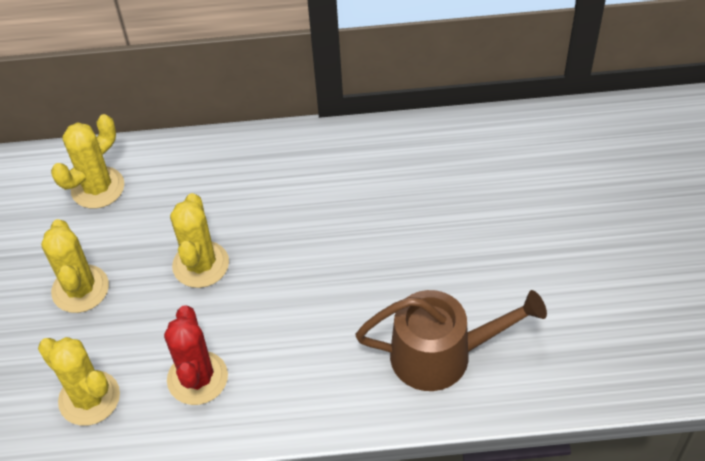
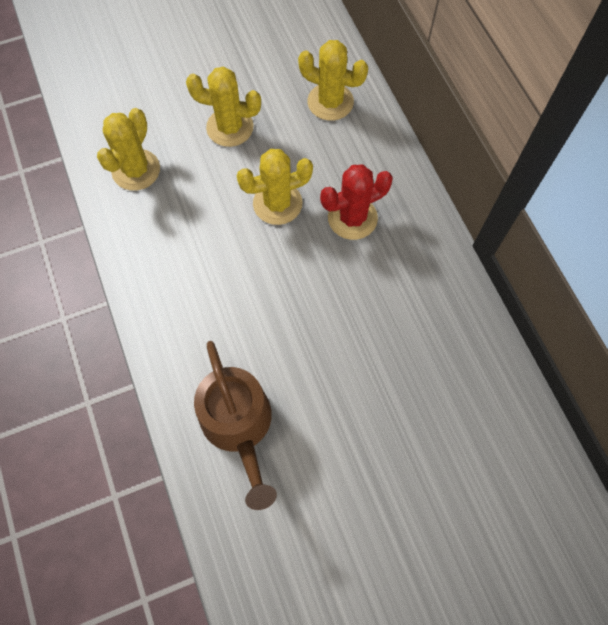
camera: 70 degrees right, 15 degrees up
yellow cactus [41,219,109,313] -> yellow cactus turned 45 degrees clockwise [186,67,261,147]
red cactus [164,305,228,405] -> red cactus moved to [320,164,393,240]

